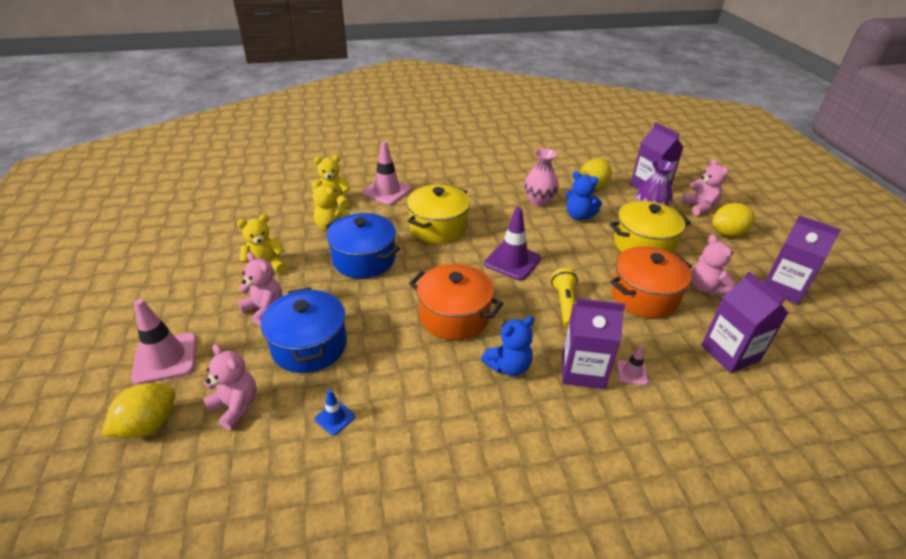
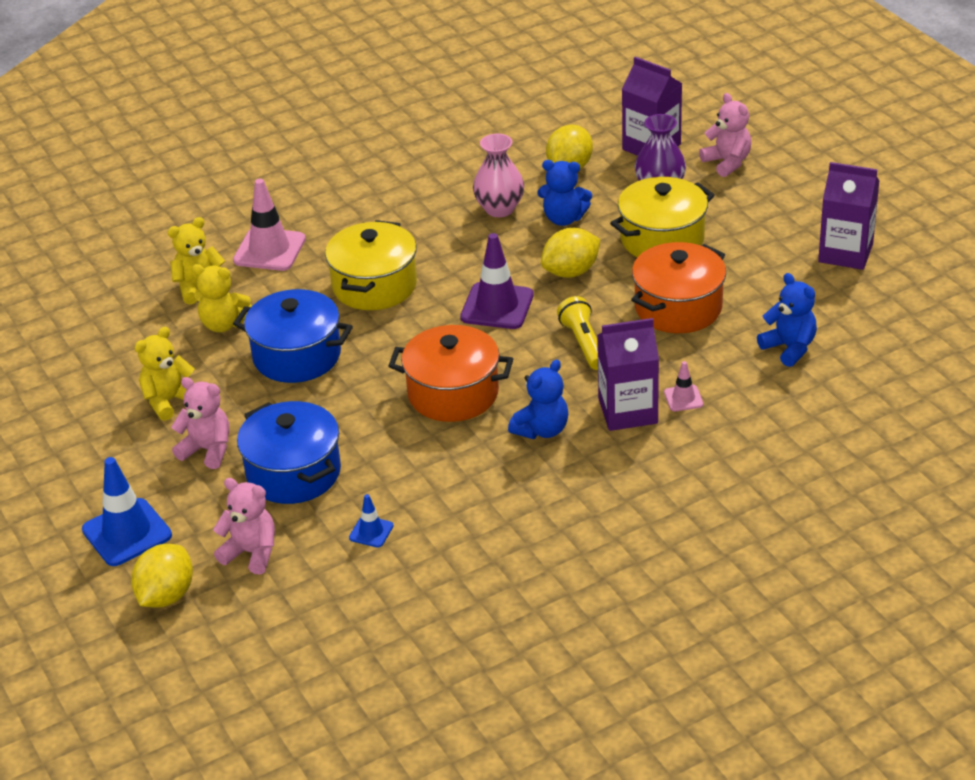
camera: 15 degrees left, 0 degrees up
pink traffic cone [131,299,197,385] -> blue traffic cone [82,457,172,566]
pink teddy bear [692,234,735,295] -> none
purple carton [701,272,788,373] -> blue teddy bear [757,273,817,367]
yellow lemon [712,203,755,237] -> yellow lemon moved to [541,228,600,278]

